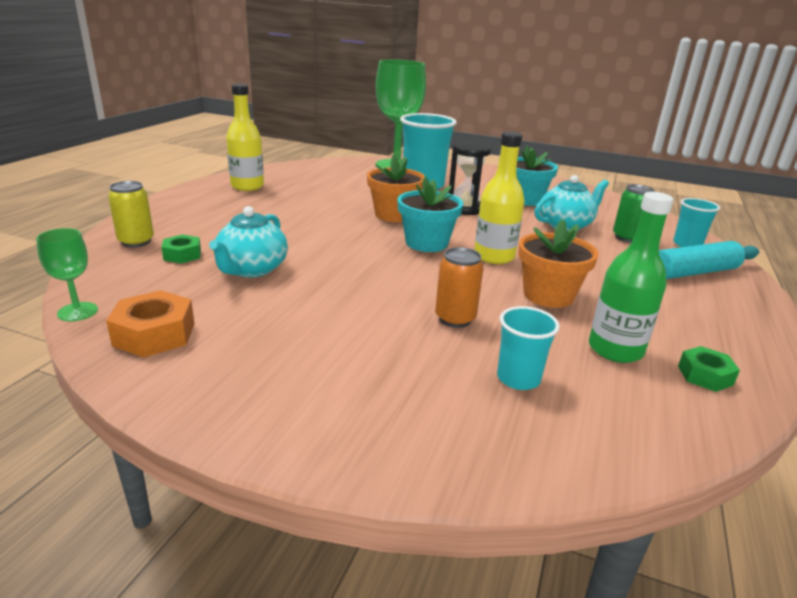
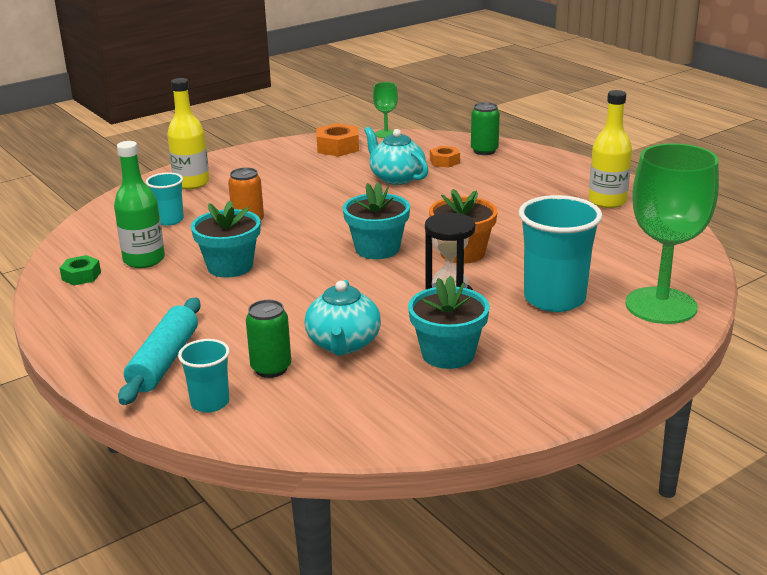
camera: 125 degrees right, 0 degrees up
yellow can [108,181,154,247] -> green can [471,102,500,155]
green nut [161,234,201,264] -> orange nut [430,146,460,168]
yellow bottle [474,132,524,264] -> yellow bottle moved to [167,78,210,189]
orange flower pot [518,219,599,308] -> turquoise flower pot [191,201,261,278]

